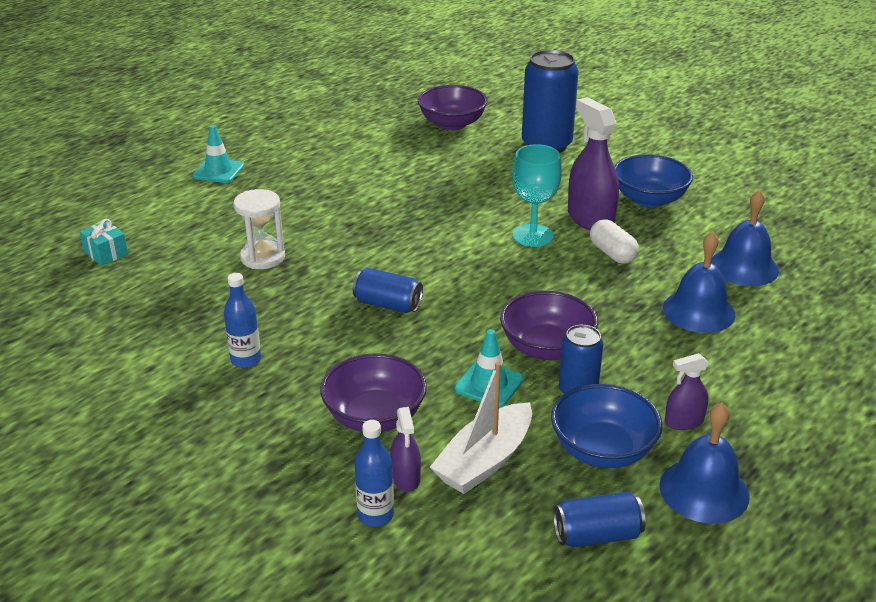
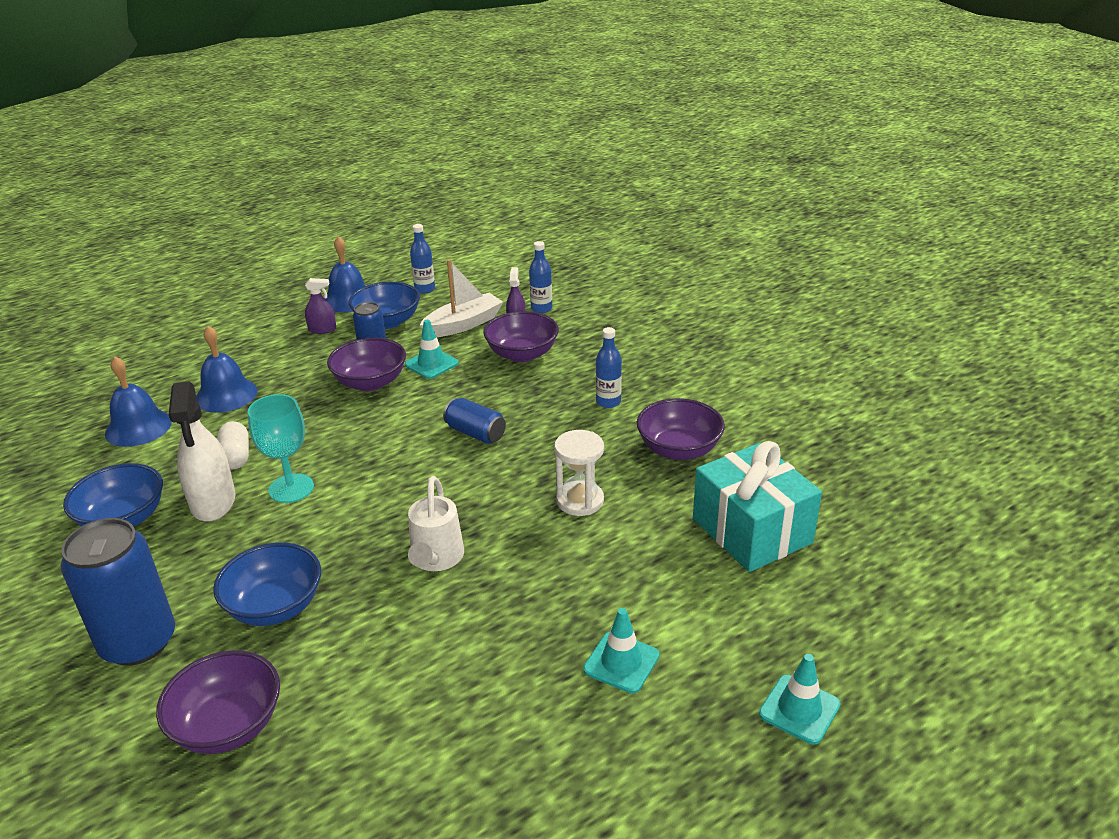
camera: 165 degrees left, 0 degrees up
turquoise gift [80,219,128,266] -> turquoise gift [693,441,822,572], size x2.36
blue can [553,492,646,547] -> blue bottle [410,224,435,294]
purple spray bottle [568,97,619,230] -> white spray bottle [169,381,235,522]
none -> blue bowl [213,543,321,626]
none -> white watering can [408,476,464,571]
none -> purple bowl [637,398,725,460]
none -> turquoise traffic cone [759,654,841,744]

